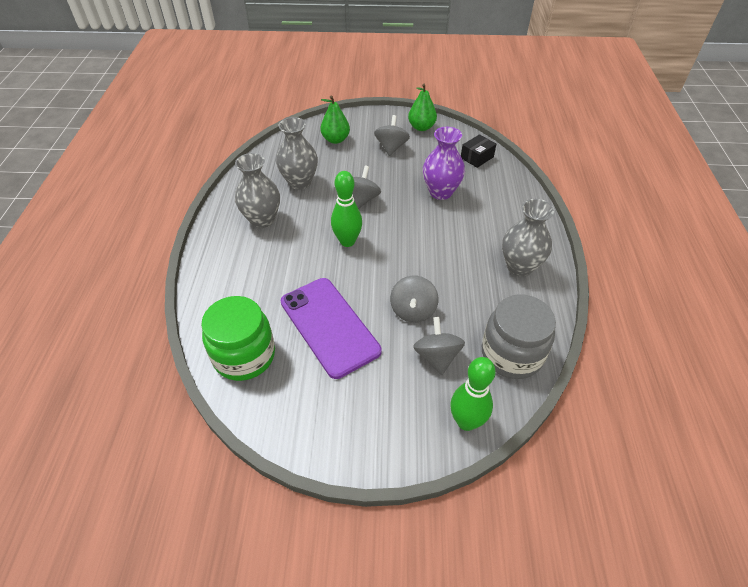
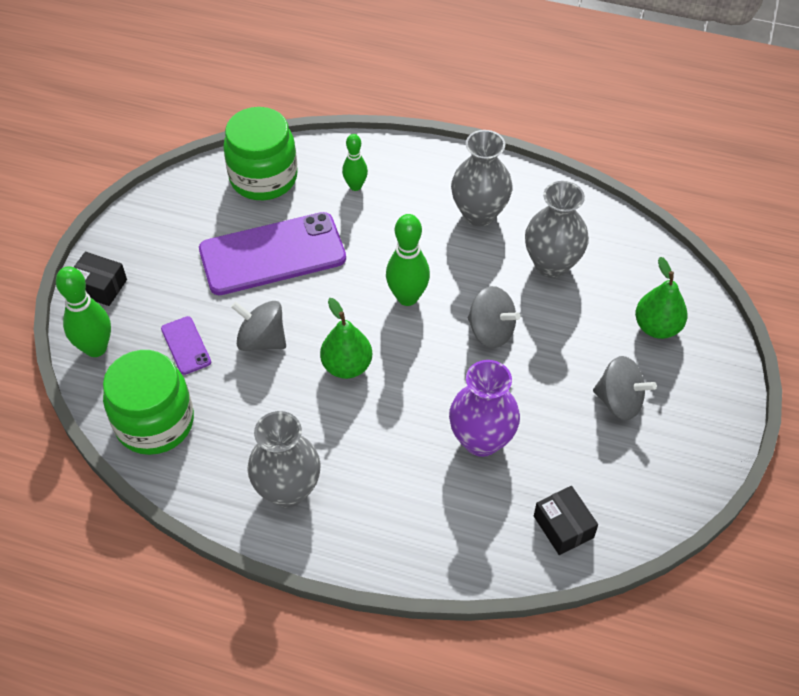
camera: 105 degrees right, 5 degrees up
green pear [408,84,437,131] -> green pear moved to [320,298,372,379]
grey spinning top [413,317,465,375] -> purple phone [161,316,211,375]
grey jar [482,295,556,379] -> green jar [103,350,194,455]
none -> black box [74,252,127,306]
none -> green bowling pin [342,134,368,191]

